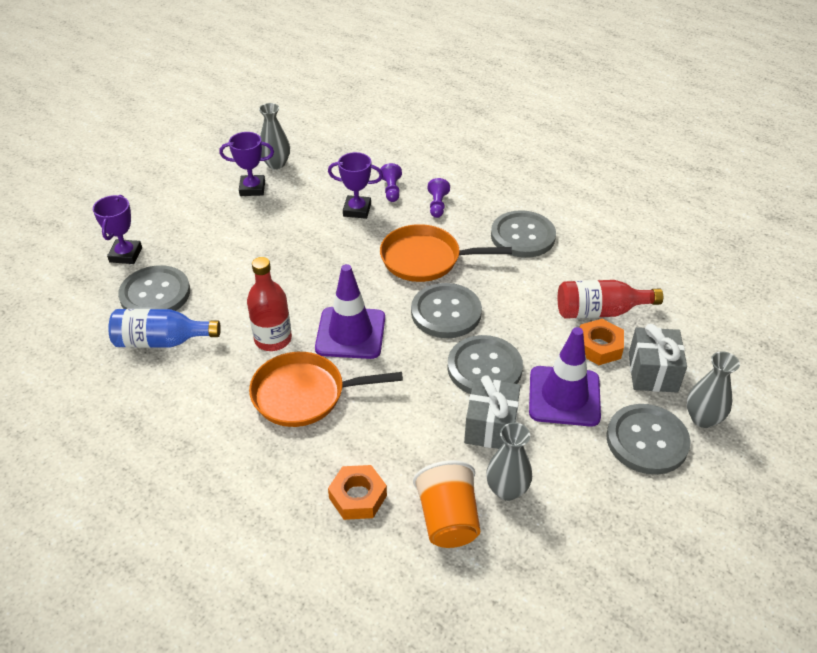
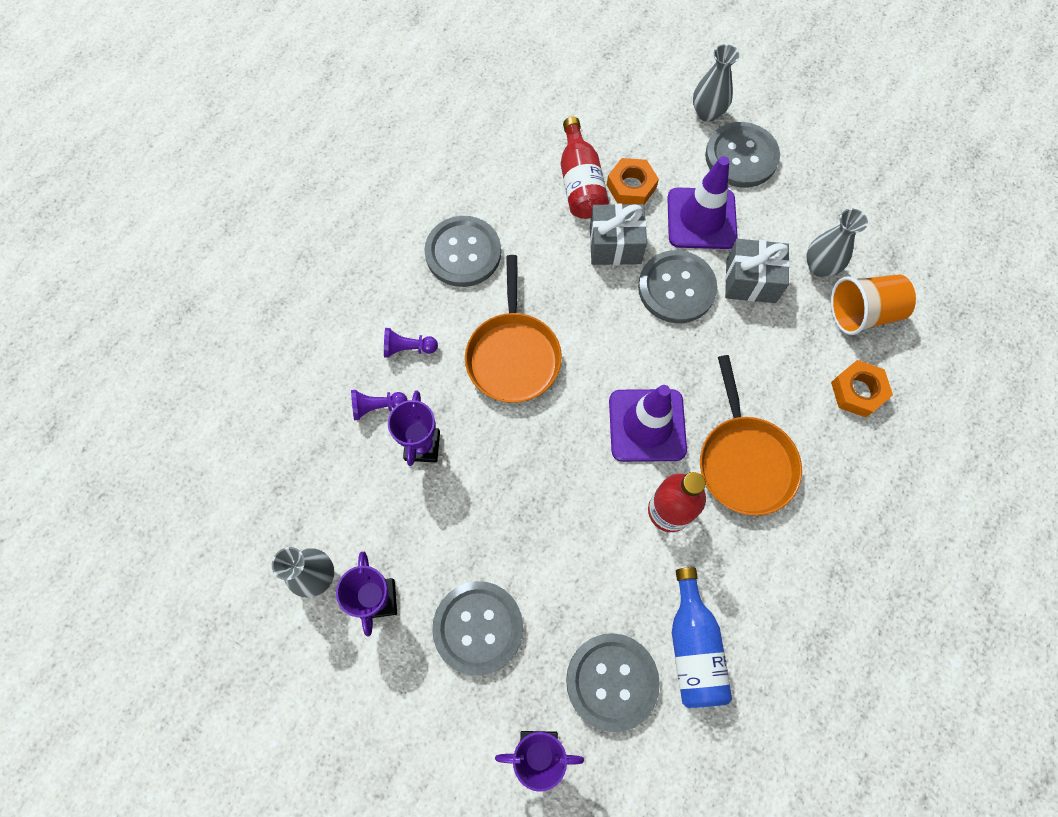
camera: 95 degrees left, 25 degrees up
grey button [411,283,482,338] -> grey button moved to [432,581,523,676]
grey gift [629,324,687,393] -> grey gift moved to [590,204,647,265]

